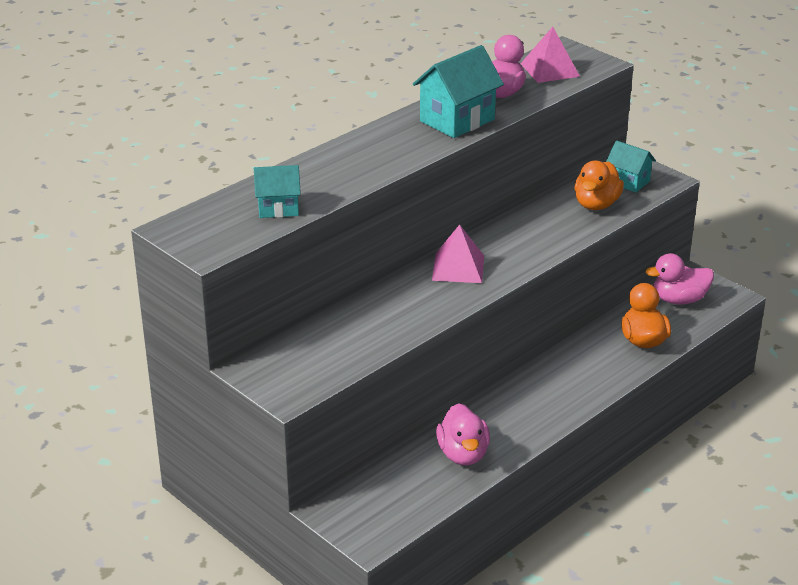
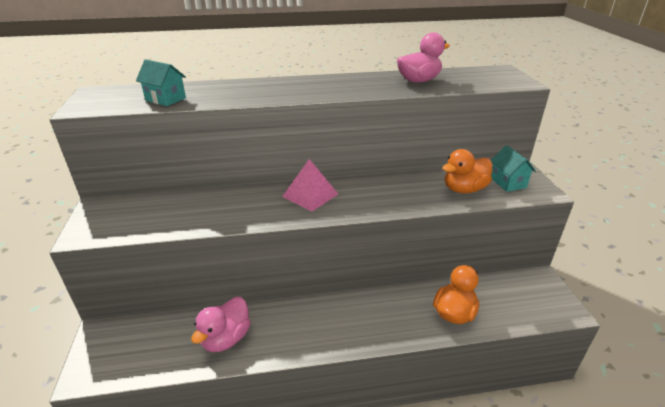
camera: 35 degrees right, 0 degrees up
turquoise house [413,45,504,138] -> none
pink pyramid [520,27,580,83] -> none
pink duck [645,253,714,305] -> none

